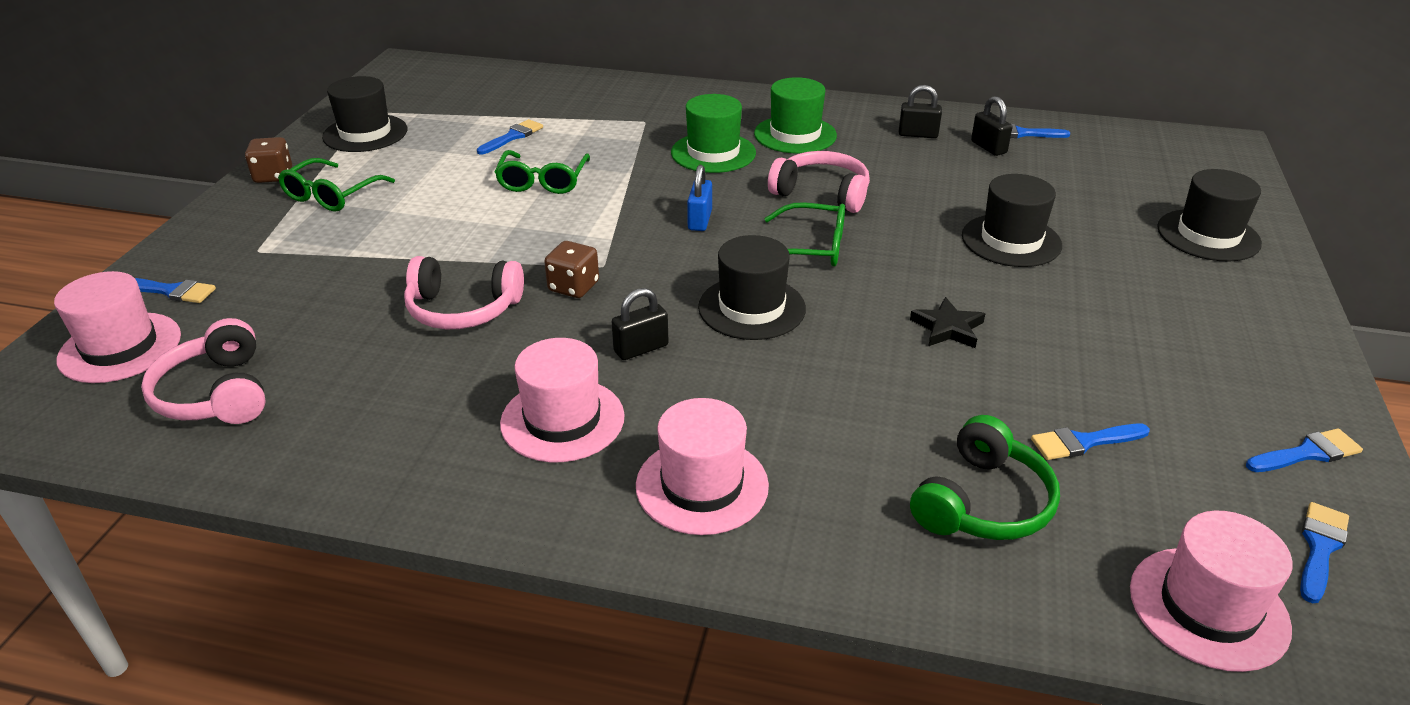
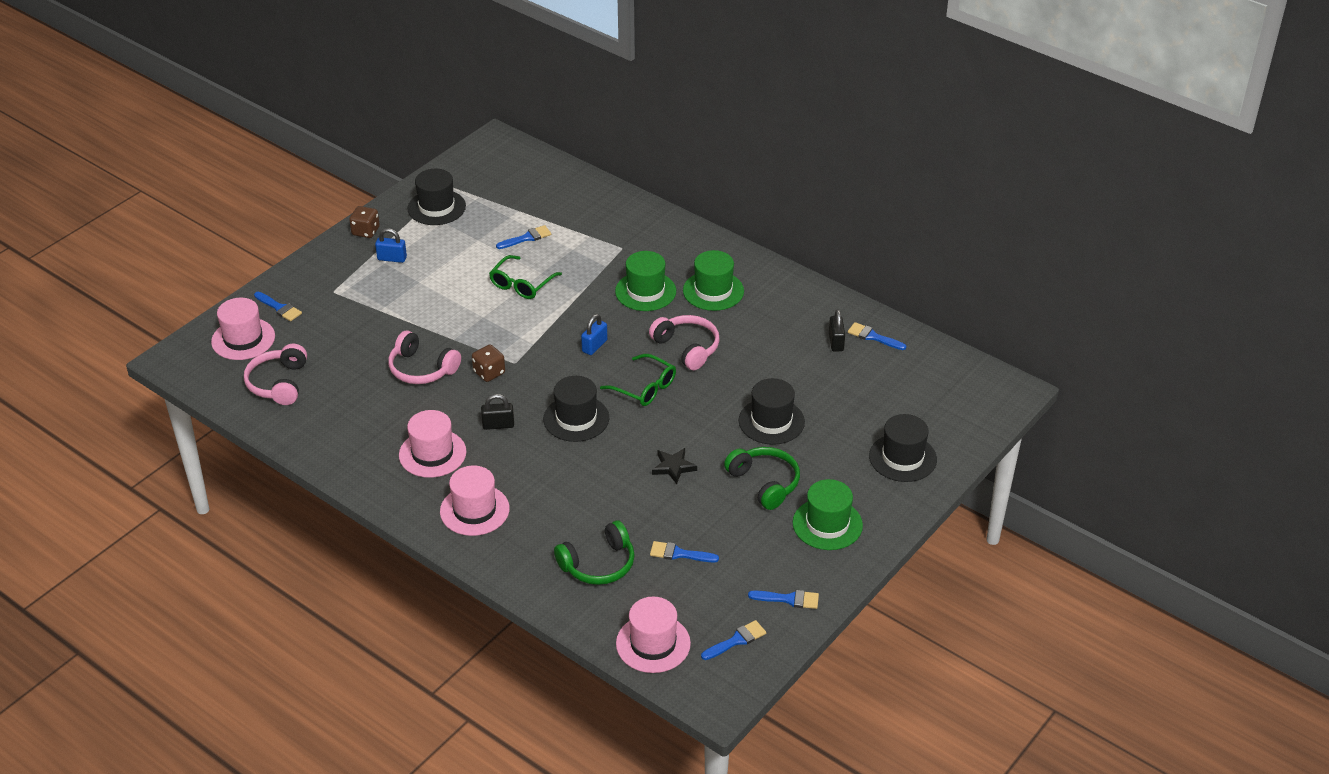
camera: 25 degrees right, 5 degrees up
green glasses [278,158,395,212] -> blue padlock [375,228,407,263]
black padlock [899,85,942,138] -> none
none -> green headphones [724,447,800,510]
none -> green hat [793,479,863,550]

